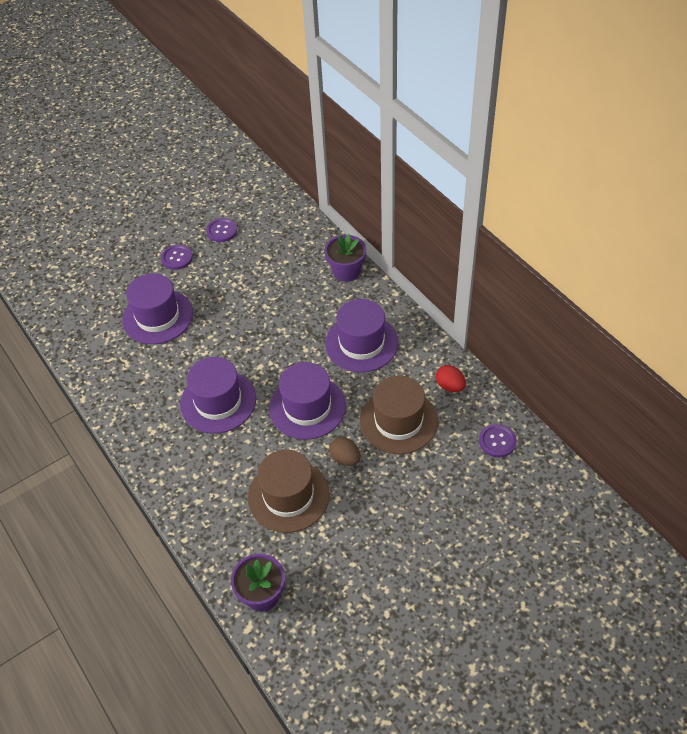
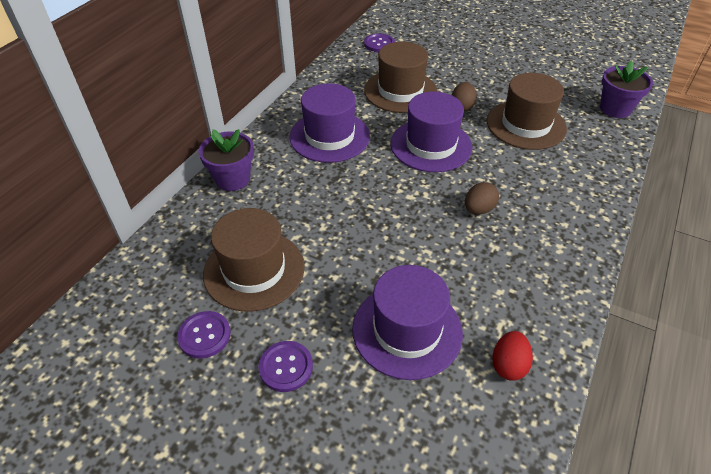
camera: 120 degrees left, 5 degrees down
purple hat [180,357,256,434] -> brown egg [465,182,499,215]
red egg [436,365,466,392] -> red egg moved to [492,331,533,381]
none -> brown hat [203,208,305,312]

